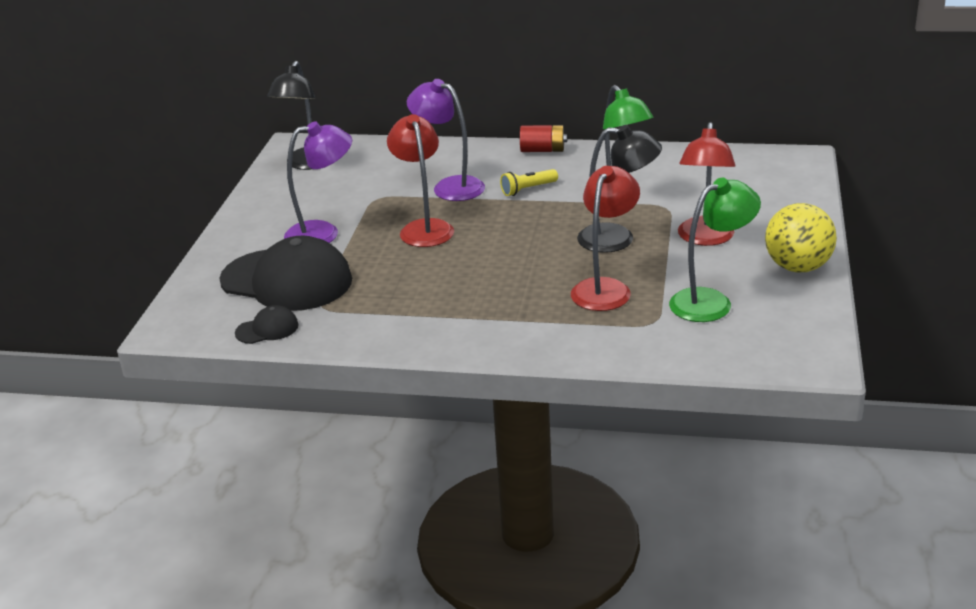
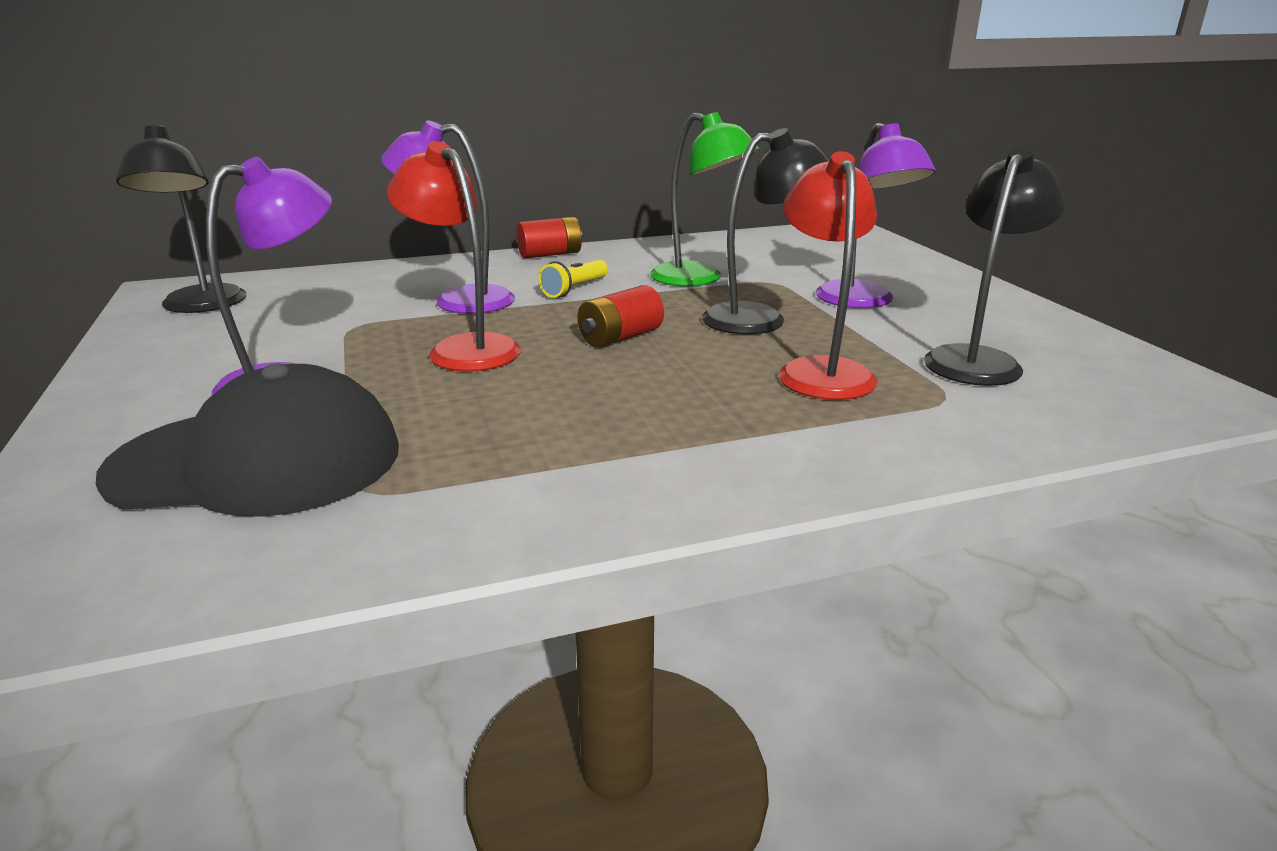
camera: 30 degrees left, 5 degrees down
black cap [235,305,299,344] -> none
green lamp [669,178,761,322] -> black lamp [924,147,1065,386]
red lamp [678,122,736,246] -> purple lamp [816,123,936,308]
yellow ball [765,203,837,272] -> none
none -> red battery [578,285,664,348]

